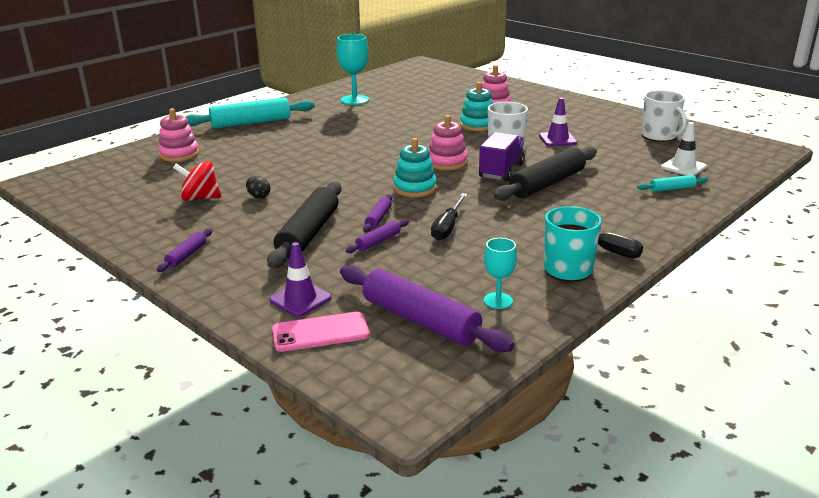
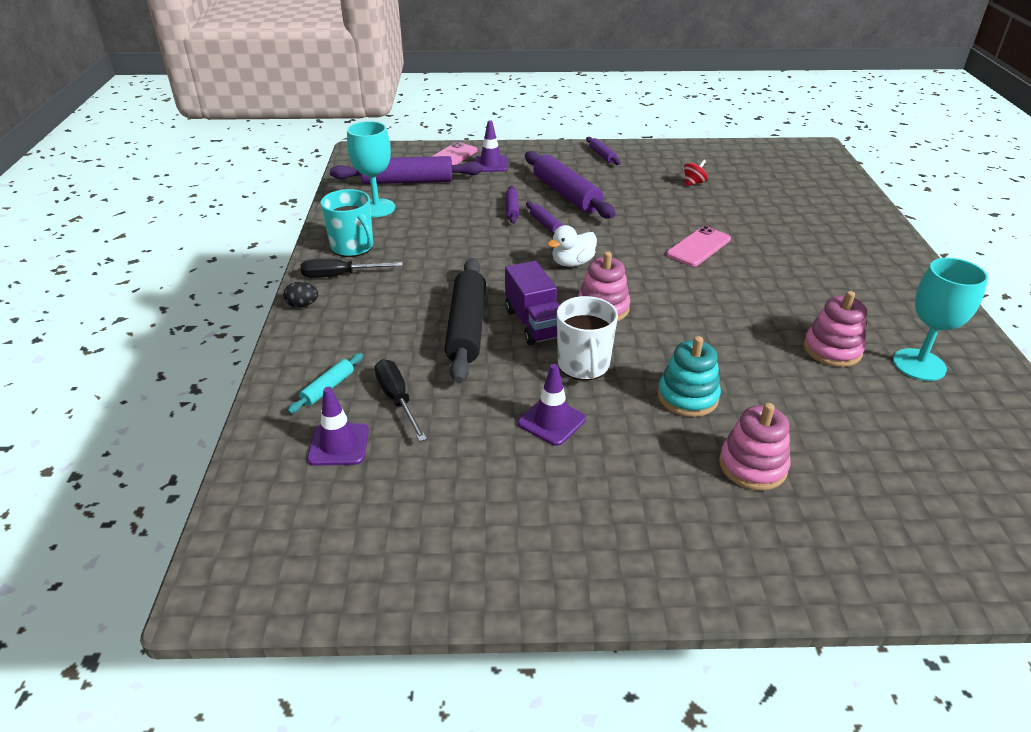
camera: 135 degrees right, 10 degrees up
pink stacking toy [158,108,199,162] -> pink stacking toy moved to [804,291,867,367]
red spinning top [173,161,221,201] -> red spinning top [684,160,708,186], size x0.63
turquoise rolling pin [186,97,315,129] -> none
black egg [246,176,271,199] -> black egg moved to [283,282,318,308]
black rolling pin [267,181,342,269] -> purple rolling pin [525,151,615,218]
turquoise stacking toy [393,138,437,197] -> white duck [548,225,597,267]
black screwdriver [431,193,467,241] -> black screwdriver moved to [375,359,427,442]
turquoise goblet [484,238,517,309] -> turquoise goblet [347,121,395,217], size x1.67
white mug [642,90,687,142] -> none
white traffic cone [661,122,707,176] -> purple traffic cone [307,387,369,466]
none -> pink phone [666,226,731,266]

